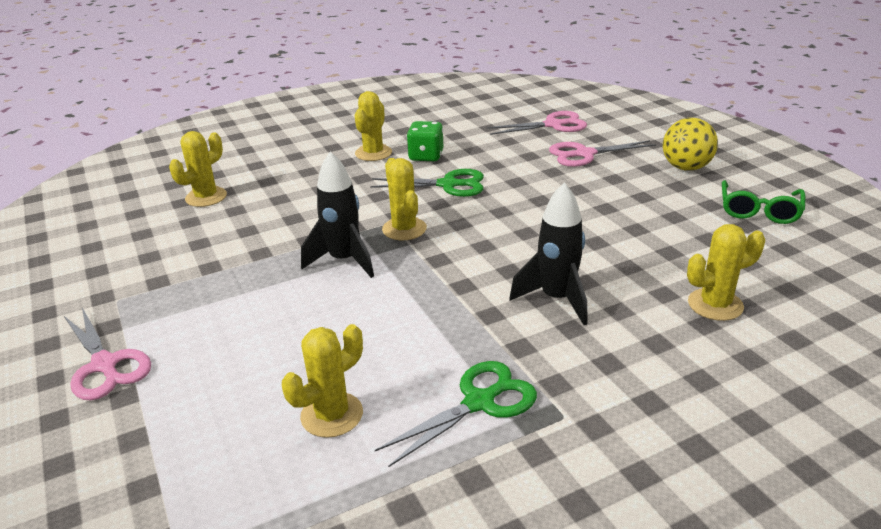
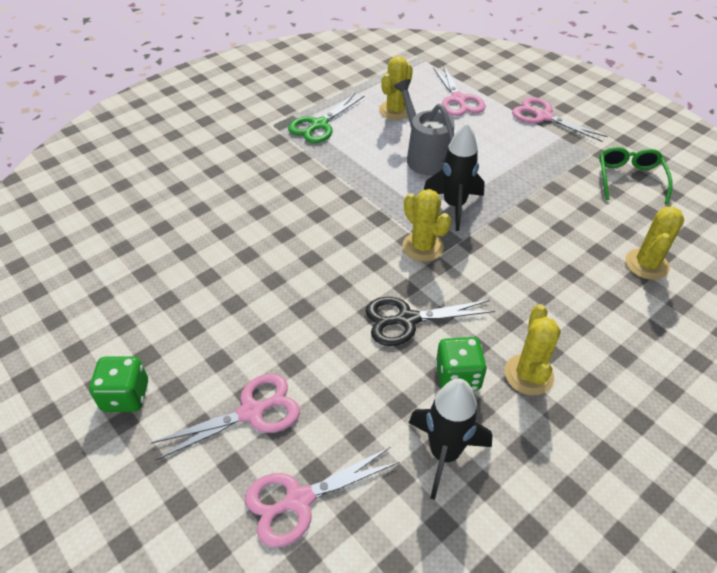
camera: 165 degrees right, 15 degrees up
green scissors [370,169,484,197] -> black scissors [366,297,495,346]
black rocket [509,182,587,325] -> black rocket moved to [409,378,492,500]
yellow ball [663,118,718,171] -> green dice [89,356,148,412]
yellow cactus [687,224,765,321] -> none
green glasses [722,180,805,224] -> green glasses moved to [599,147,673,204]
none -> grey watering can [394,79,454,176]
none -> pink scissors [433,66,485,116]

